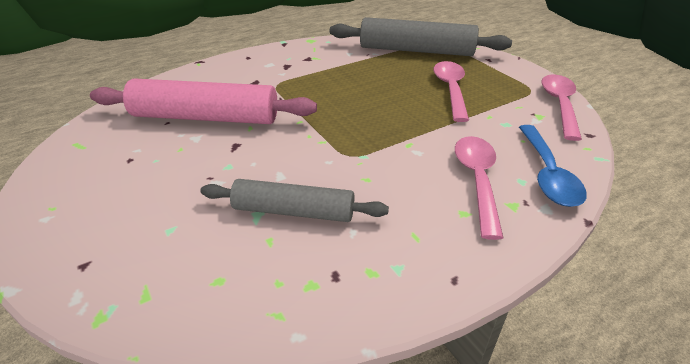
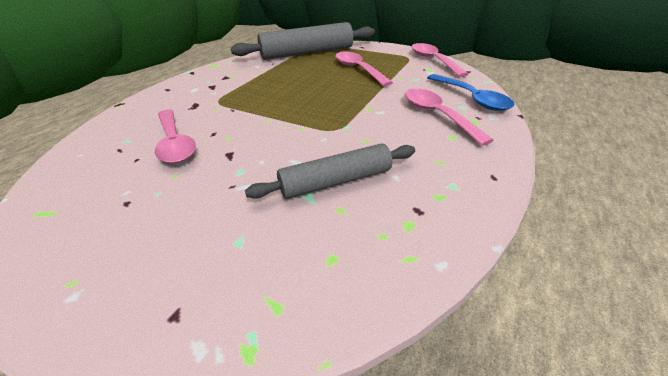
camera: 30 degrees left, 0 degrees up
pink rolling pin [90,79,317,124] -> pink spoon [155,109,196,164]

